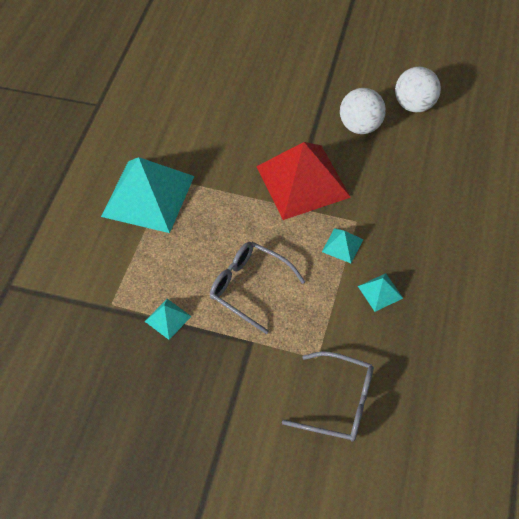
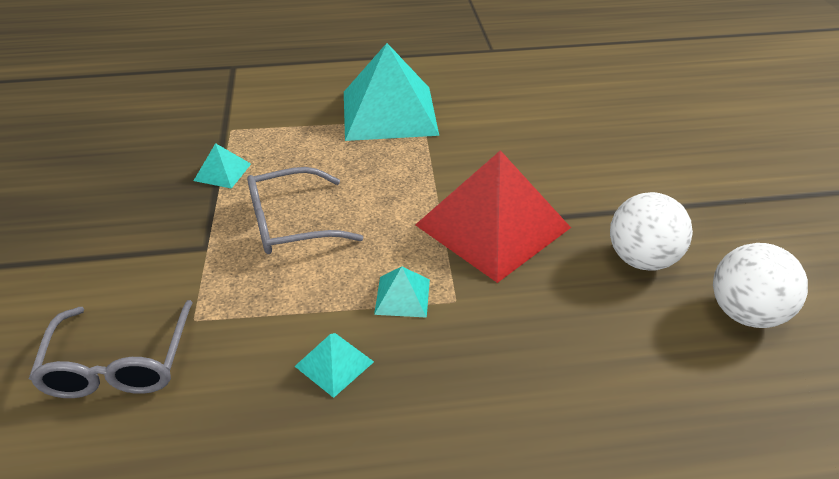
camera: 65 degrees right, 15 degrees down
grey glasses [210,242,305,334] -> grey glasses turned 120 degrees counterclockwise [247,167,364,254]

